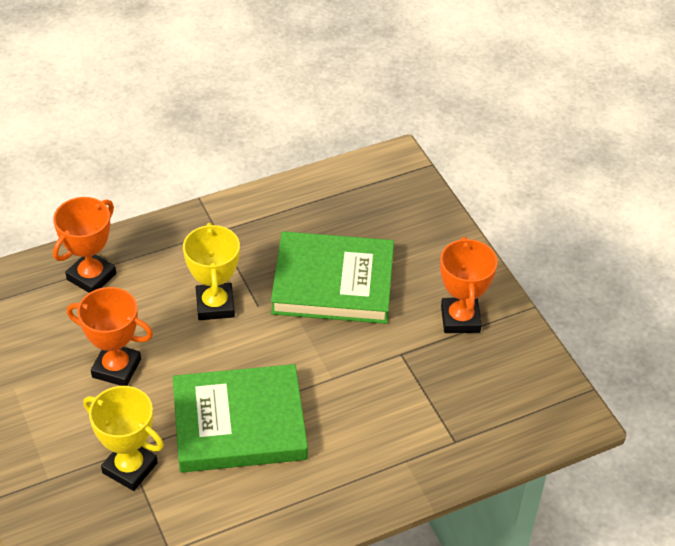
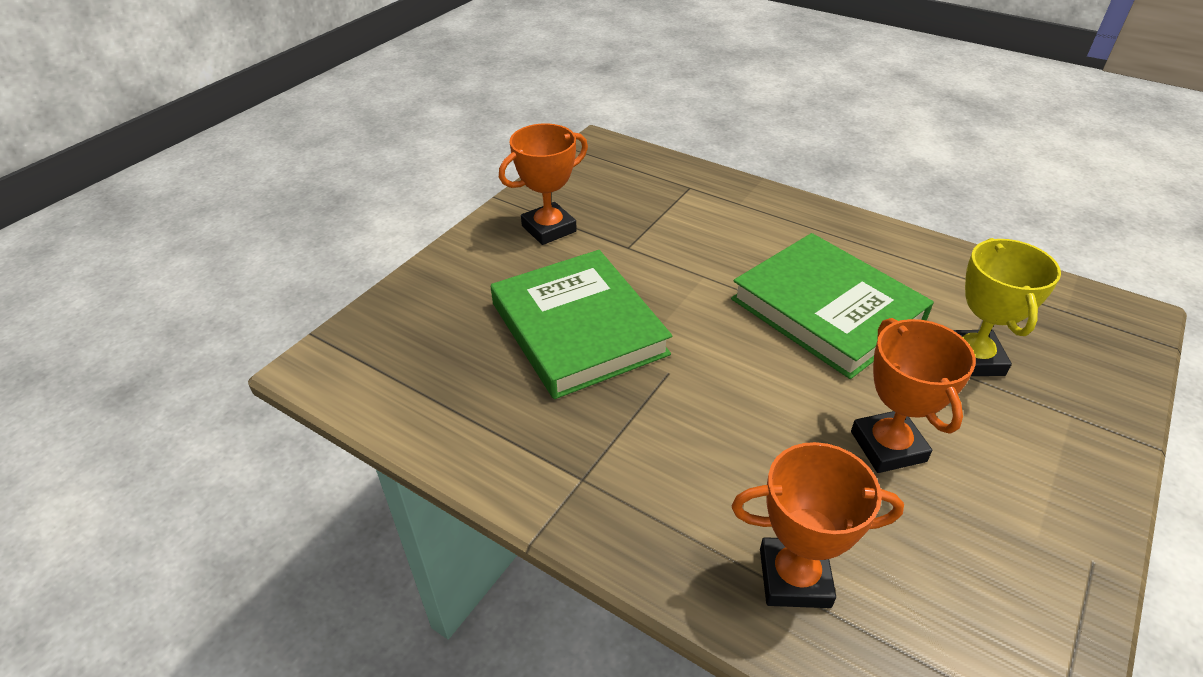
camera: 120 degrees left, 5 degrees down
yellow trophy [183,223,240,320] -> none

